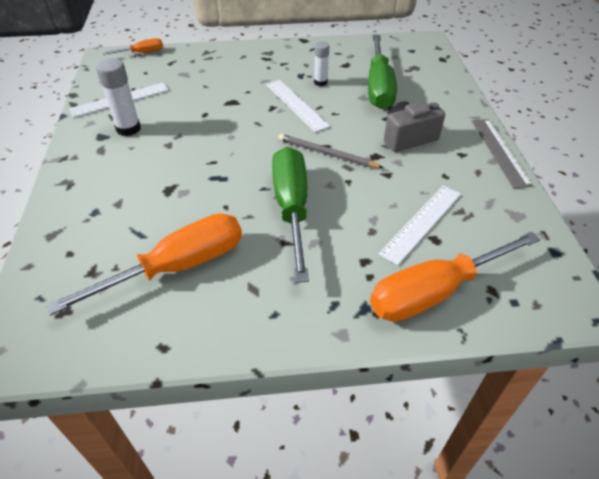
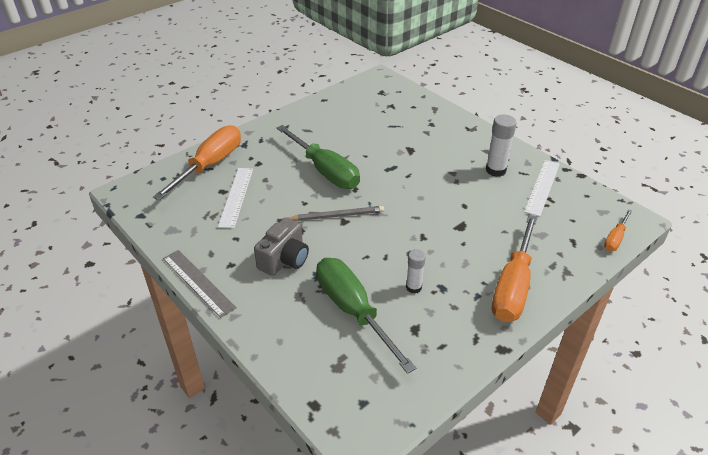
camera: 145 degrees right, 5 degrees down
orange screwdriver [46,214,242,315] -> orange screwdriver moved to [492,215,537,322]
white ruler [266,80,330,132] -> none

